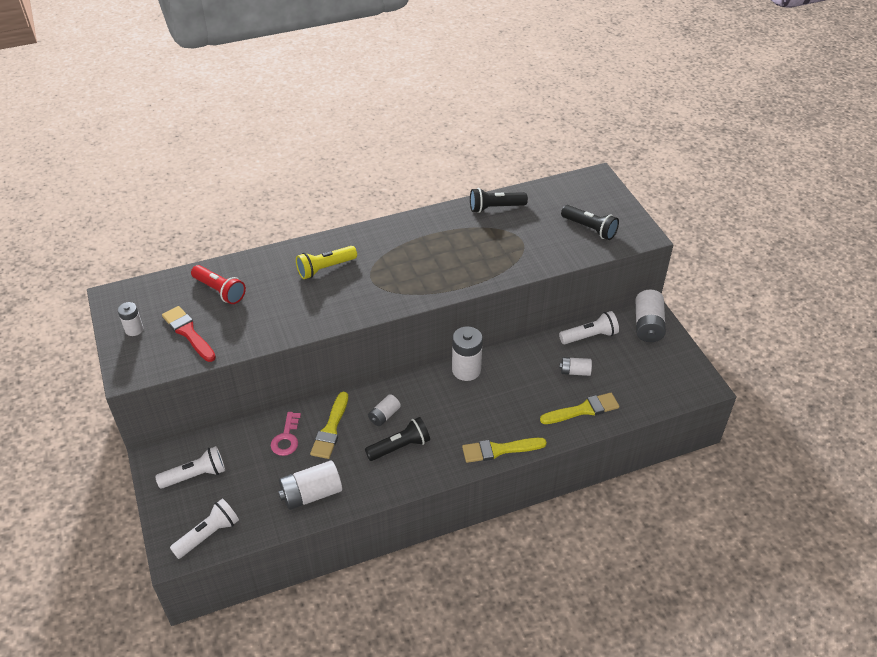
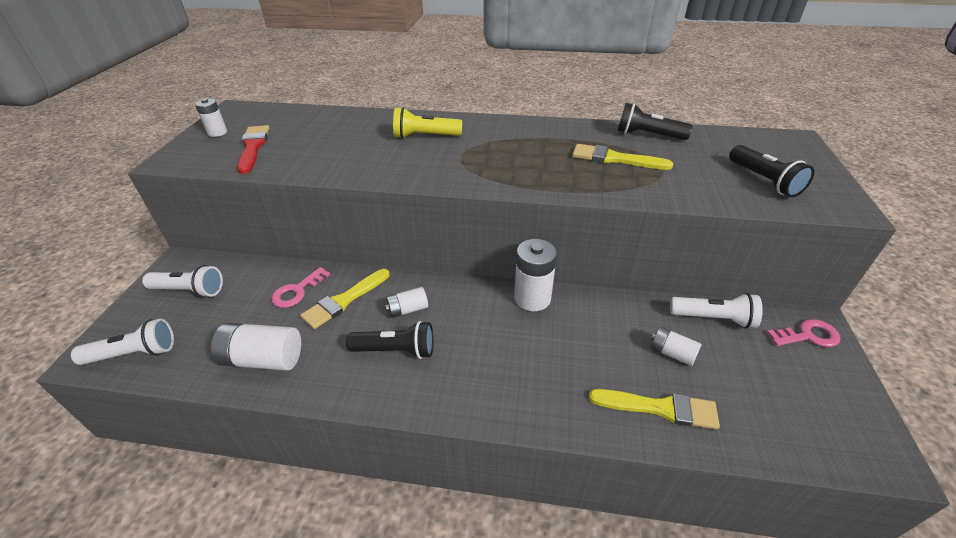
camera: 30 degrees right, 5 degrees down
red flashlight [191,265,246,304] -> none
yellow brush [462,438,547,463] -> yellow brush moved to [572,144,673,170]
white battery [636,289,666,342] -> pink key [767,319,841,347]

